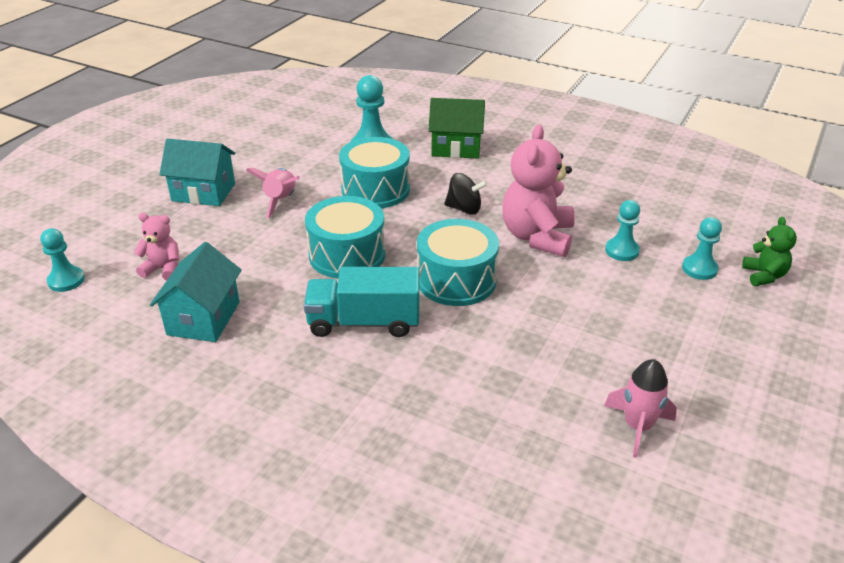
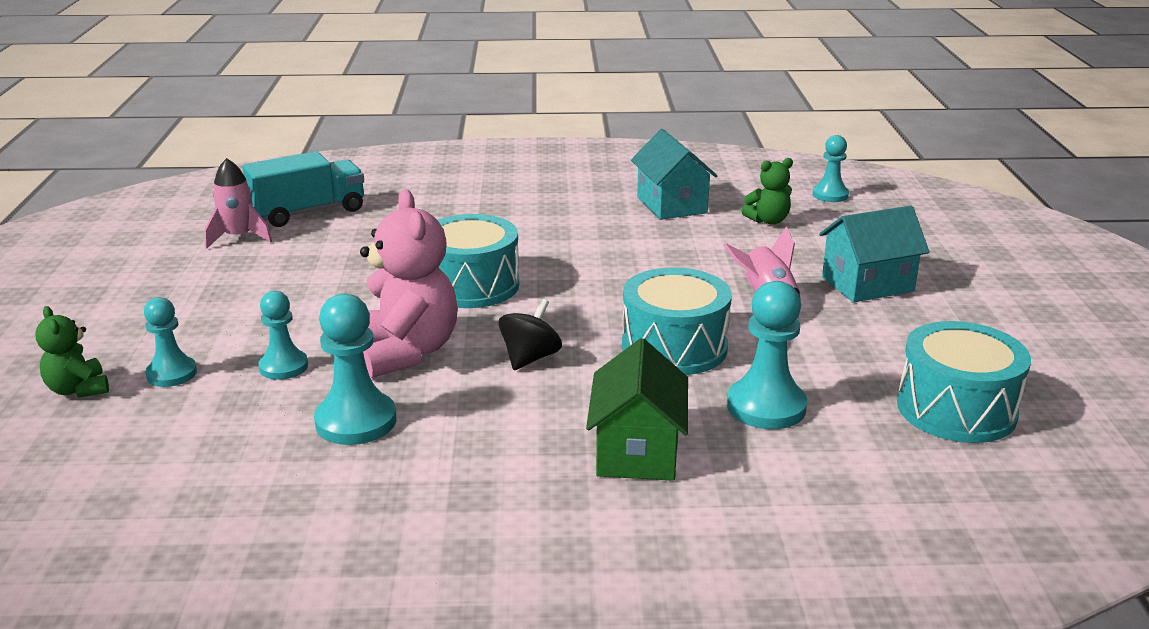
camera: 150 degrees right, 10 degrees down
pink teddy bear [134,213,179,280] -> green teddy bear [742,158,793,225]
turquoise truck [304,267,419,337] -> turquoise truck moved to [242,151,364,227]
turquoise drum [305,196,385,279] -> turquoise drum moved to [897,321,1031,443]
green house [428,98,485,158] -> green house turned 60 degrees counterclockwise [586,338,688,481]
black spinning top [444,173,488,215] -> black spinning top turned 135 degrees clockwise [499,299,562,370]
none -> turquoise pawn [314,293,396,445]

